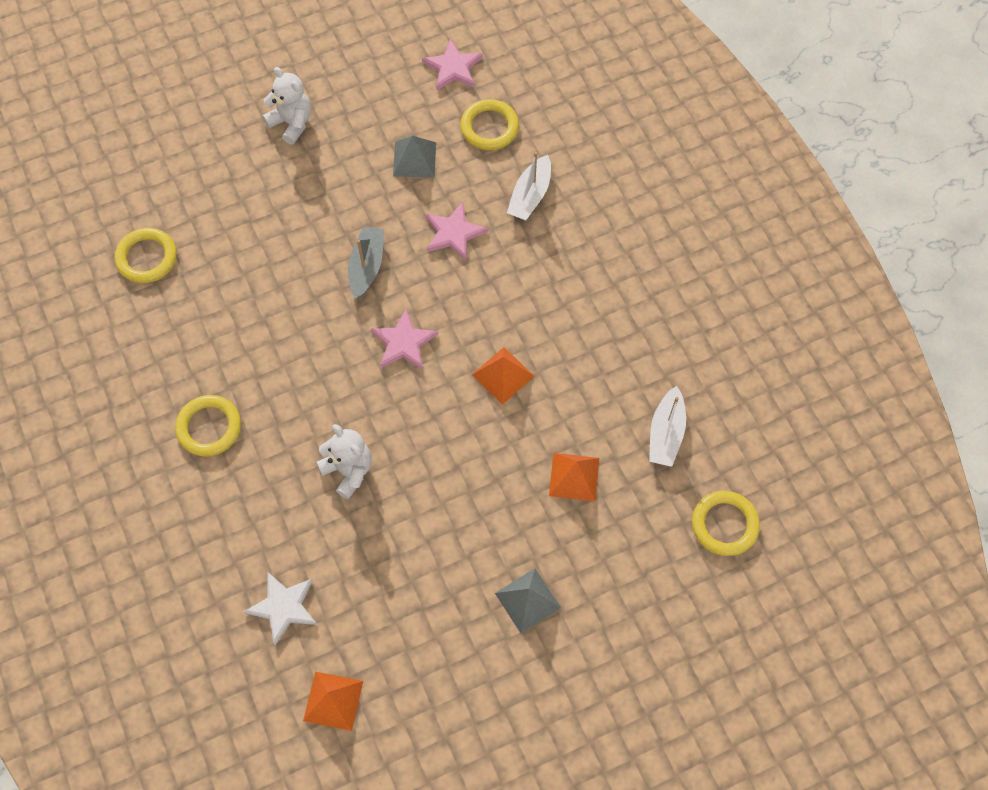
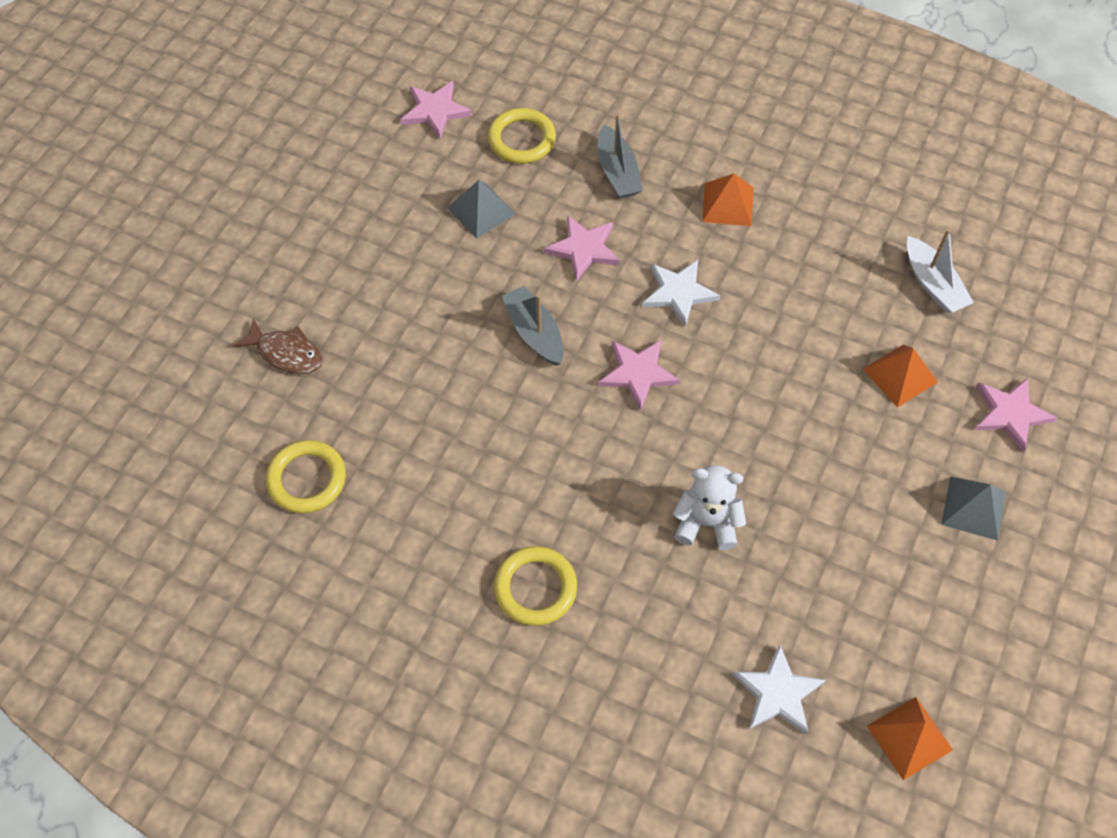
camera: 40 degrees left, 5 degrees down
white teddy bear [263,67,311,145] -> none
orange pyramid [472,347,534,405] -> orange pyramid moved to [702,174,754,226]
white boat [507,152,551,220] -> grey boat [598,114,643,198]
yellow ring [692,491,760,556] -> none
none -> brown fish [233,318,323,374]
none -> white star [642,260,720,327]
none -> pink star [974,377,1057,452]

